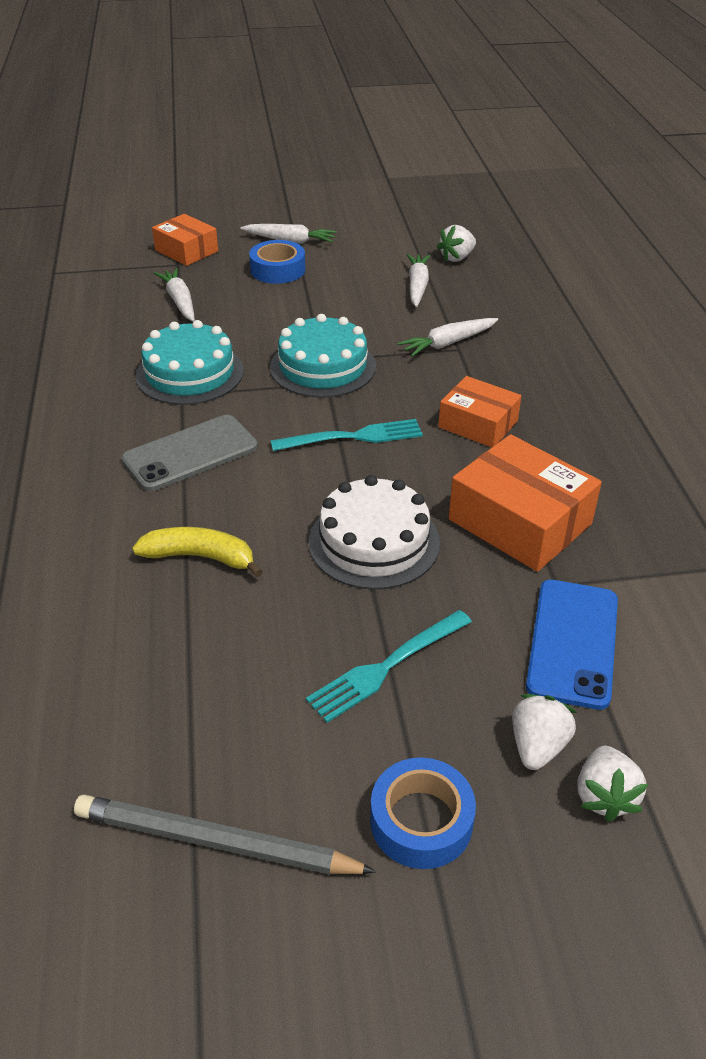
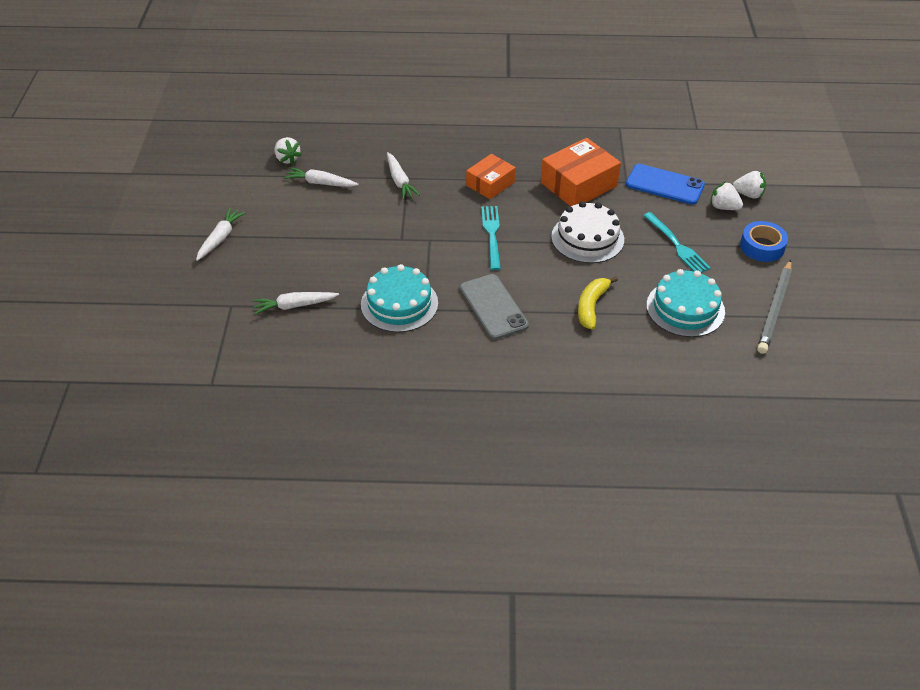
camera: 80 degrees left, 5 degrees up
orange box [152,214,218,266] -> none
blue tape [249,240,305,284] -> none
turquoise cake [270,314,376,398] -> turquoise cake moved to [646,269,725,337]

